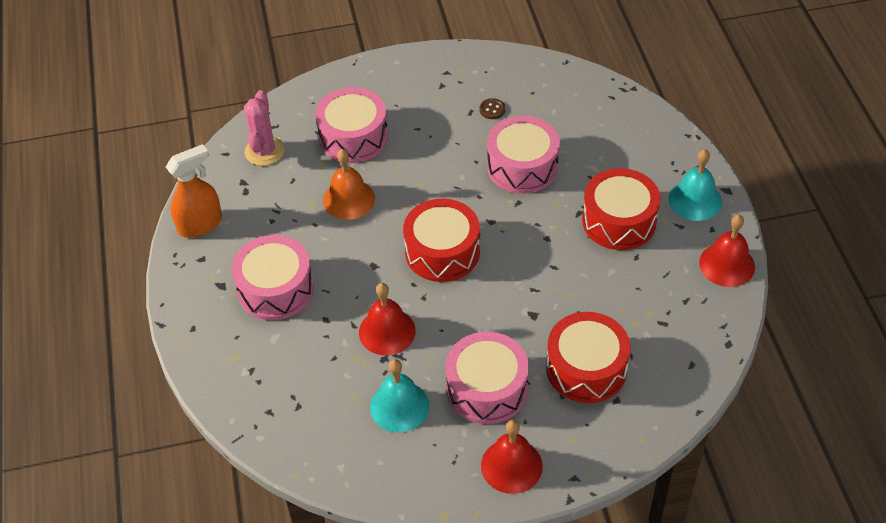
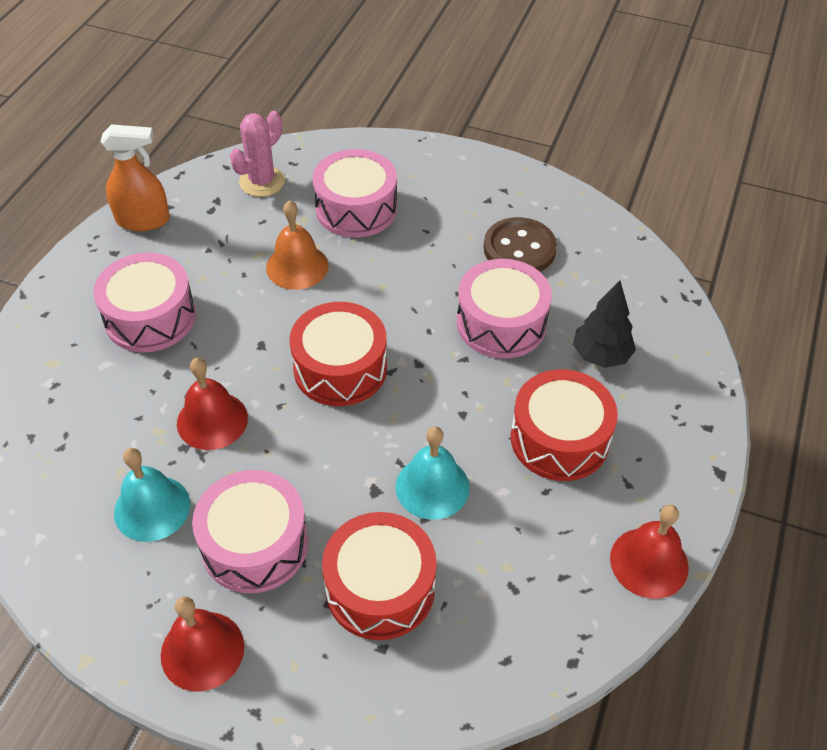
camera: 30 degrees right, 0 degrees up
brown button [479,98,505,119] -> brown button [484,217,557,272], size x2.26
turquoise bell [668,149,722,221] -> turquoise bell moved to [396,426,470,520]
none -> black tree [573,280,636,368]

